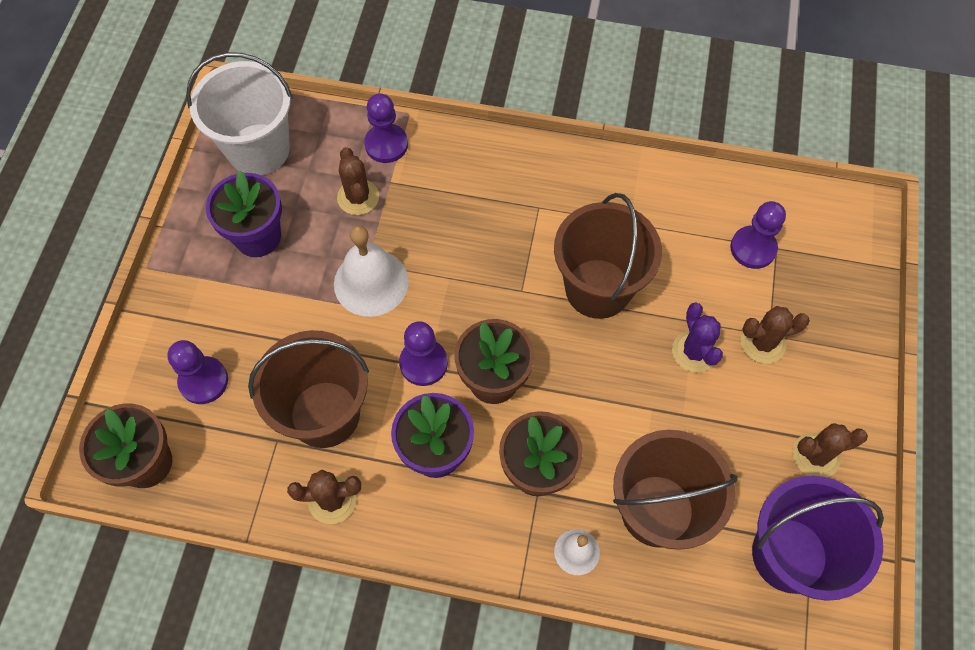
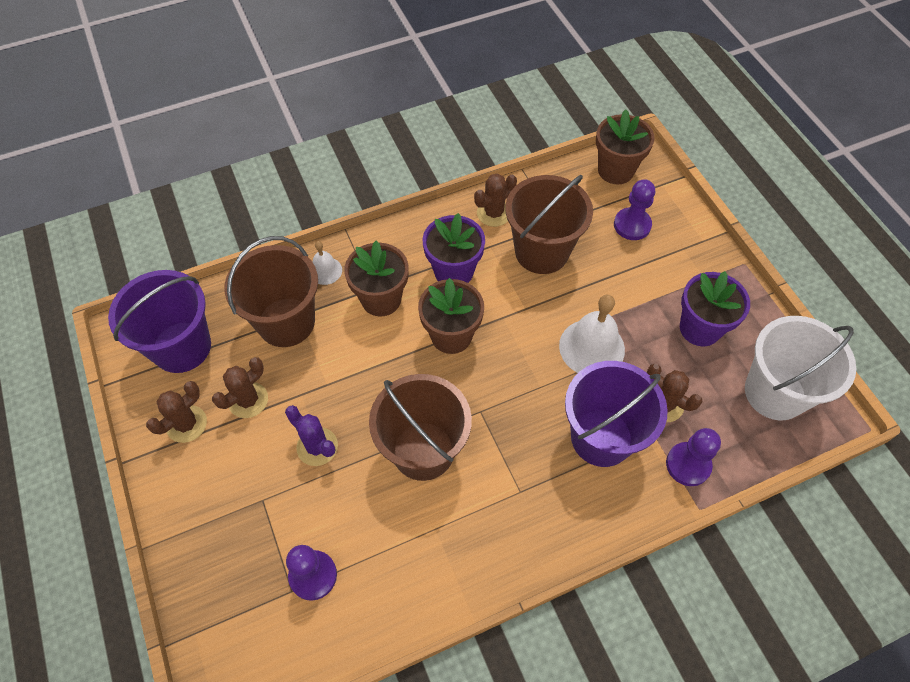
camera: 145 degrees right, 5 degrees down
purple pawn [399,321,448,386] -> none
brown cactus [741,306,810,364] -> brown cactus moved to [212,357,268,418]
none -> purple bucket [565,361,668,467]

